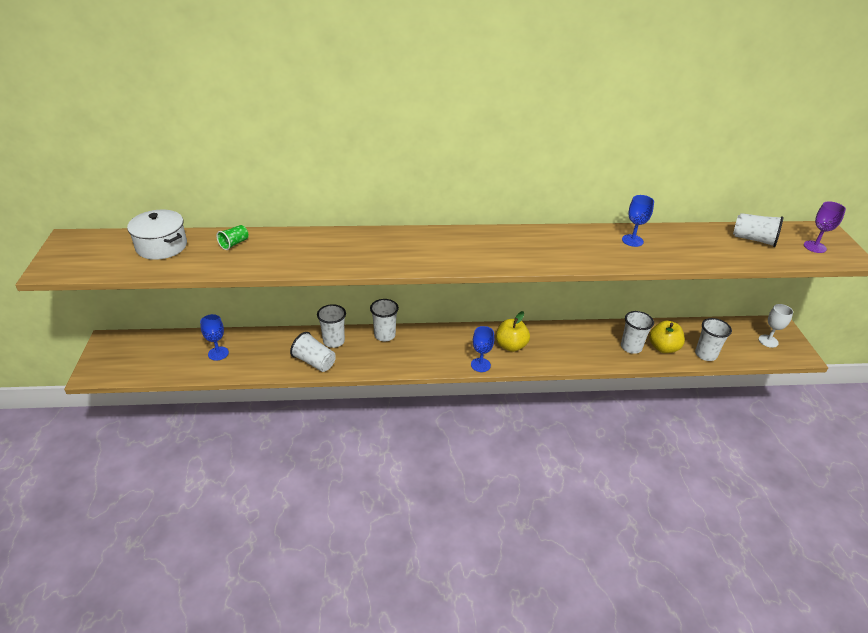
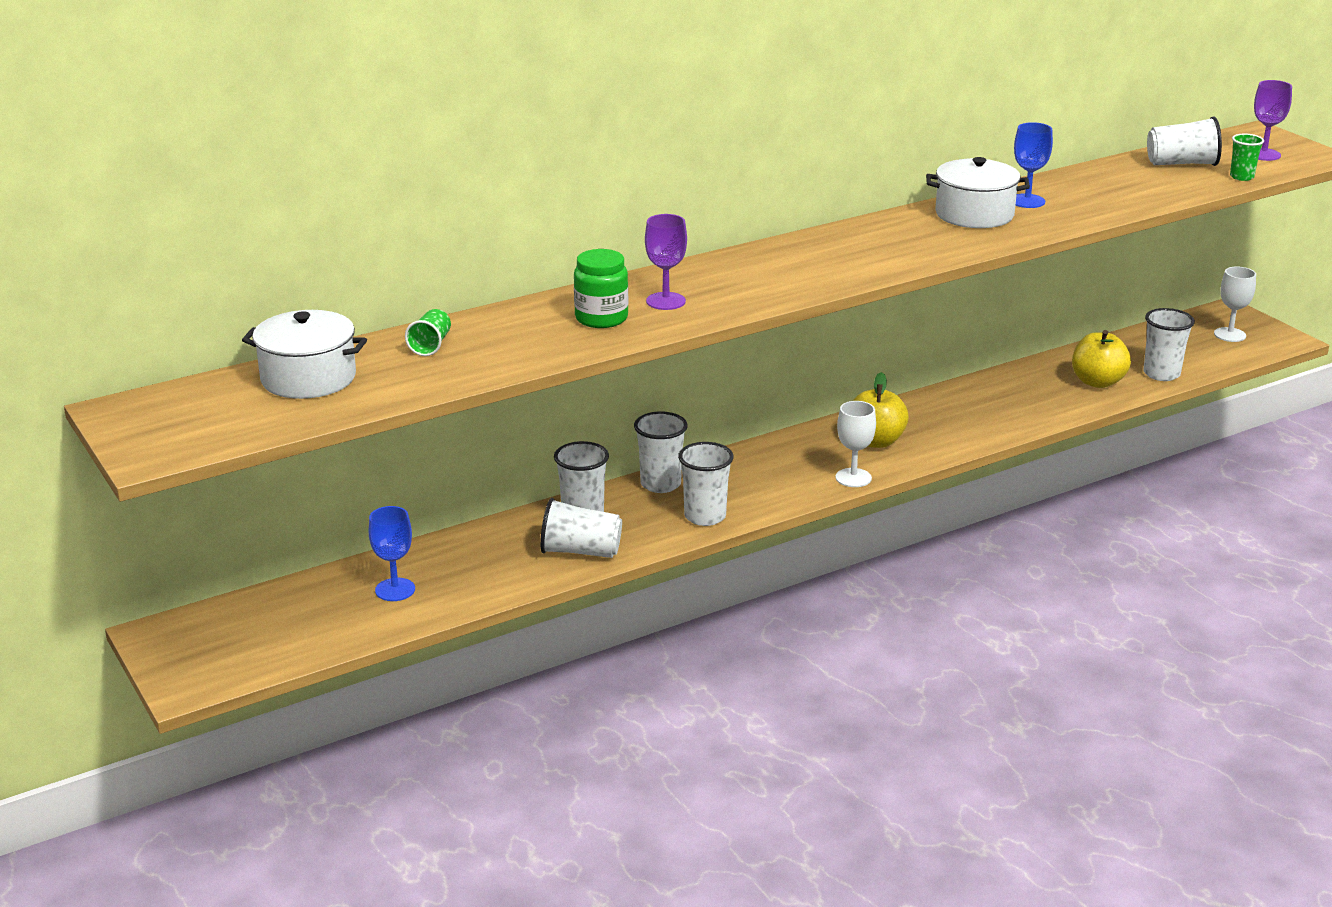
camera: 25 degrees left, 10 degrees down
blue goblet [471,326,494,372] -> white goblet [836,401,876,487]
white cup [621,311,654,354] -> white cup moved to [678,442,734,526]
none -> green jar [574,249,628,328]
none -> purple goblet [645,214,687,310]
none -> white pot [926,157,1030,228]
none -> green cup [1230,134,1264,181]

